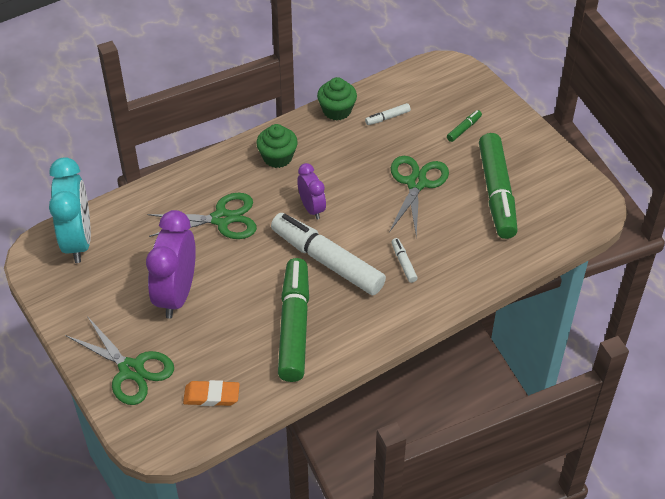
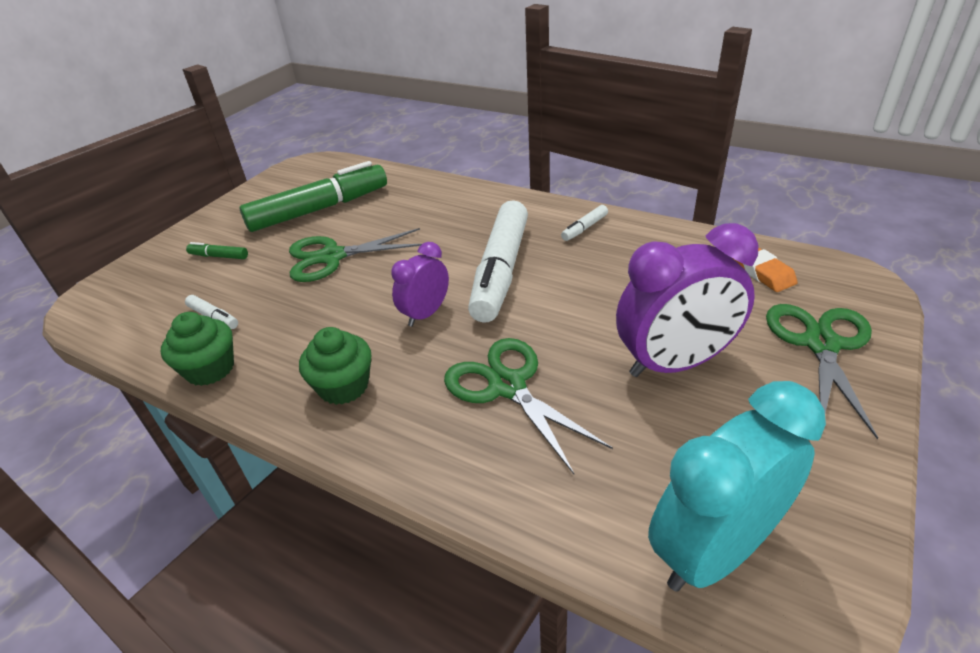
camera: 115 degrees left, 10 degrees down
green marker [278,258,309,382] -> none
white marker [391,238,418,283] -> white marker moved to [561,205,608,241]

